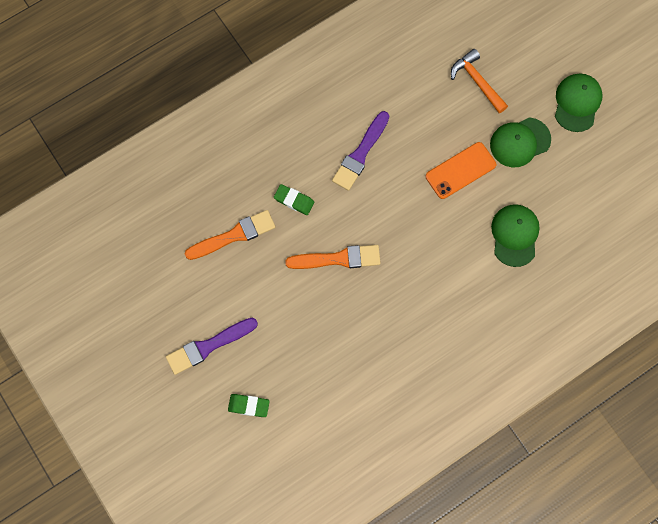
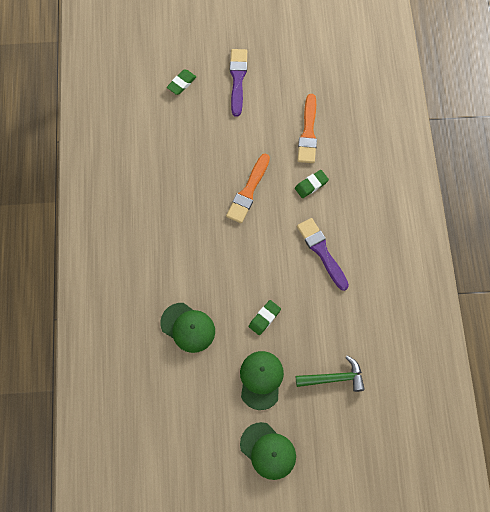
camera: 120 degrees right, 5 degrees down
orange phone [425,142,496,199] -> green eraser [249,300,281,335]
orange hammer [451,49,508,113] -> green hammer [296,356,365,392]

